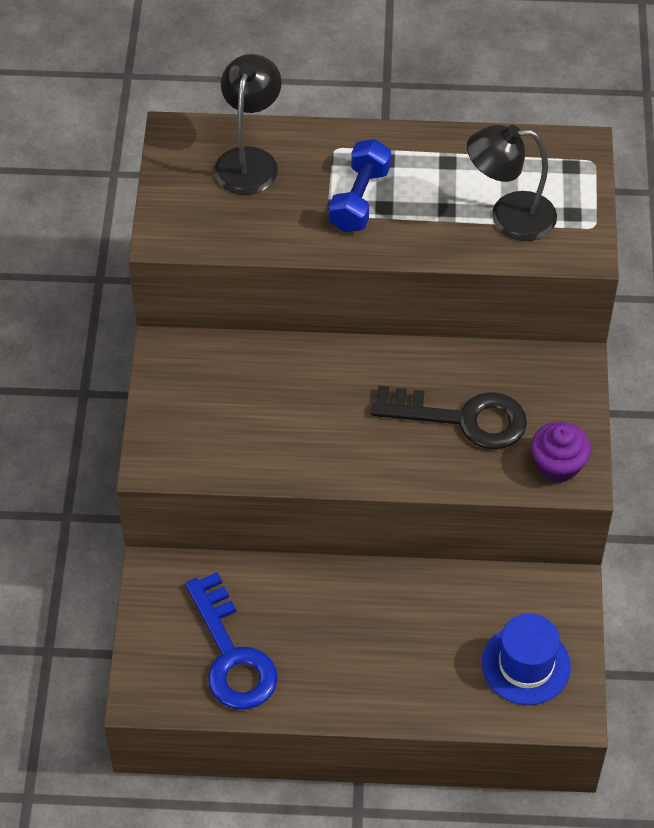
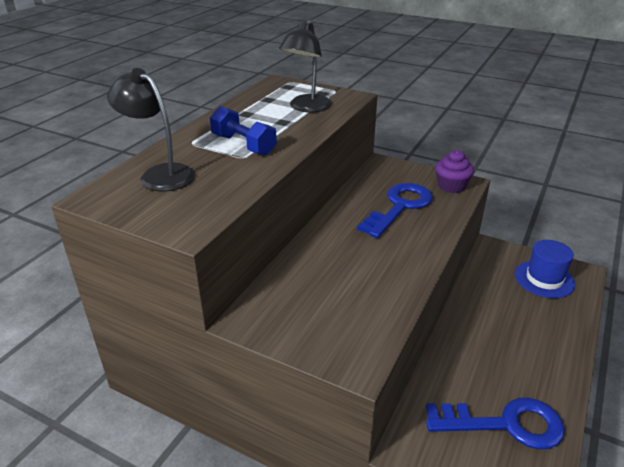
camera: 65 degrees left, 20 degrees down
black key [371,385,527,450] -> blue key [357,183,433,238]

